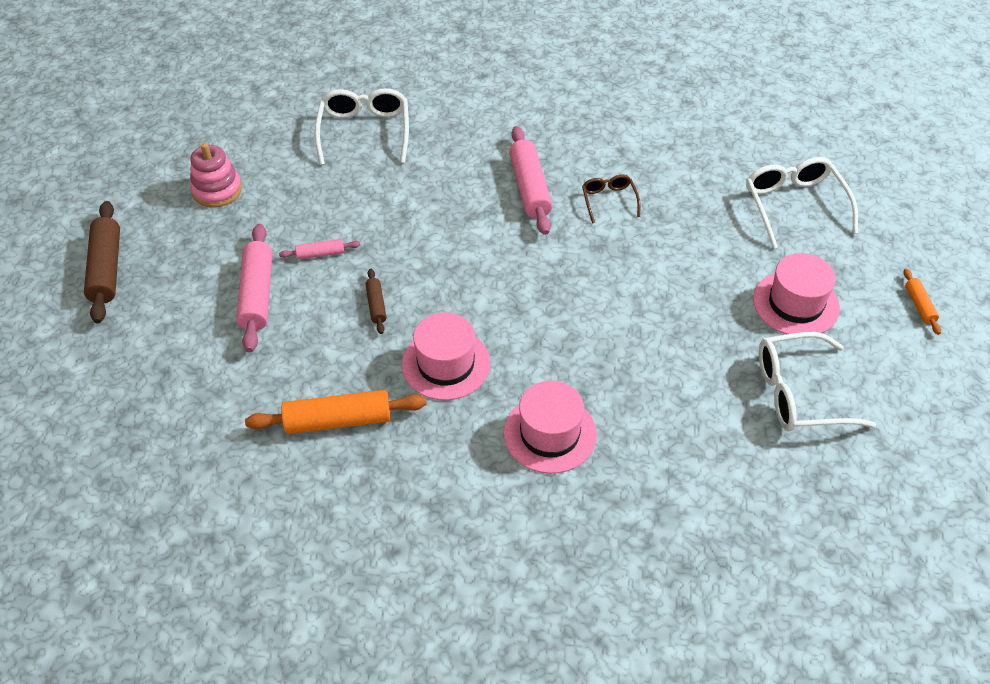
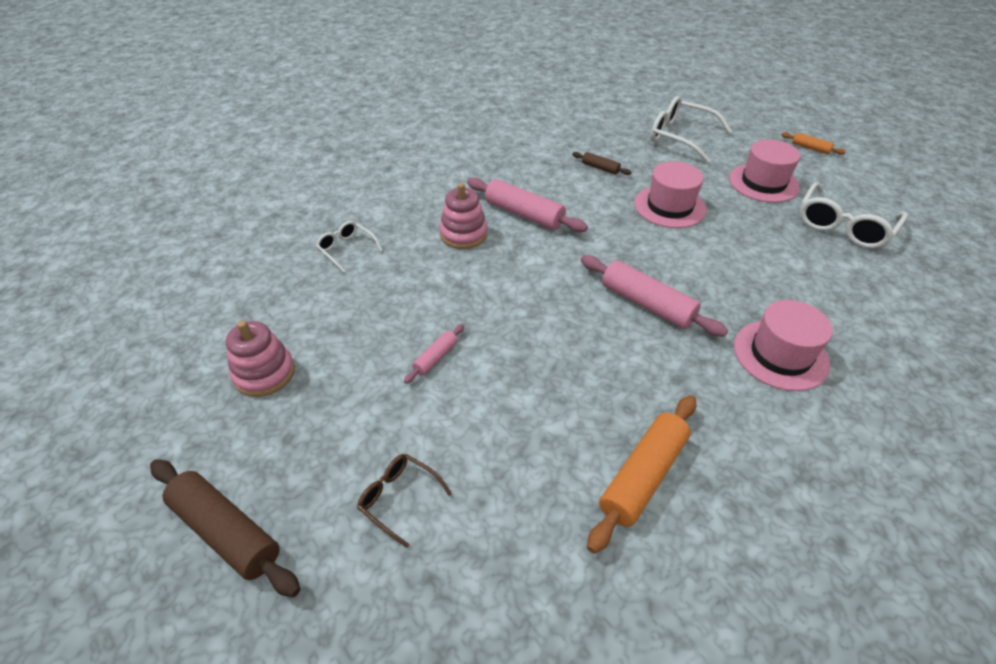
camera: 45 degrees left, 5 degrees down
pink rolling pin [236,224,272,352] -> pink rolling pin moved to [581,255,728,337]
white glasses [315,88,409,165] -> white glasses [316,221,383,273], size x0.55
brown rolling pin [365,269,386,334] -> brown rolling pin moved to [572,152,631,175]
pink hat [402,312,490,400] -> pink hat moved to [634,161,707,228]
brown glasses [582,175,640,224] -> brown glasses moved to [357,454,452,548]
none -> pink stacking toy [440,183,488,249]

